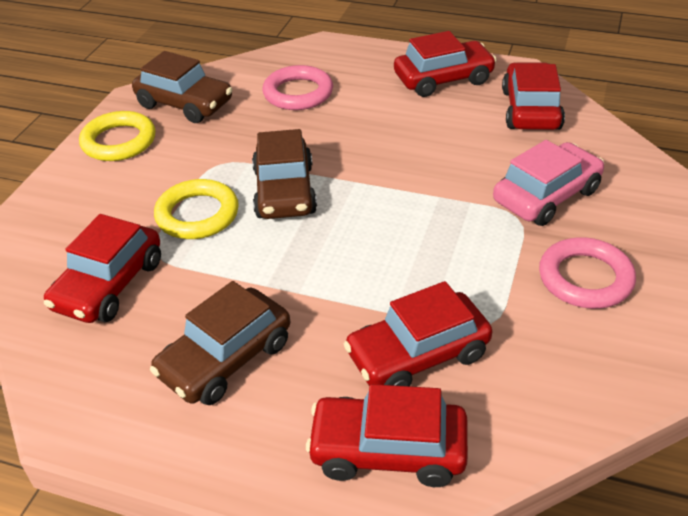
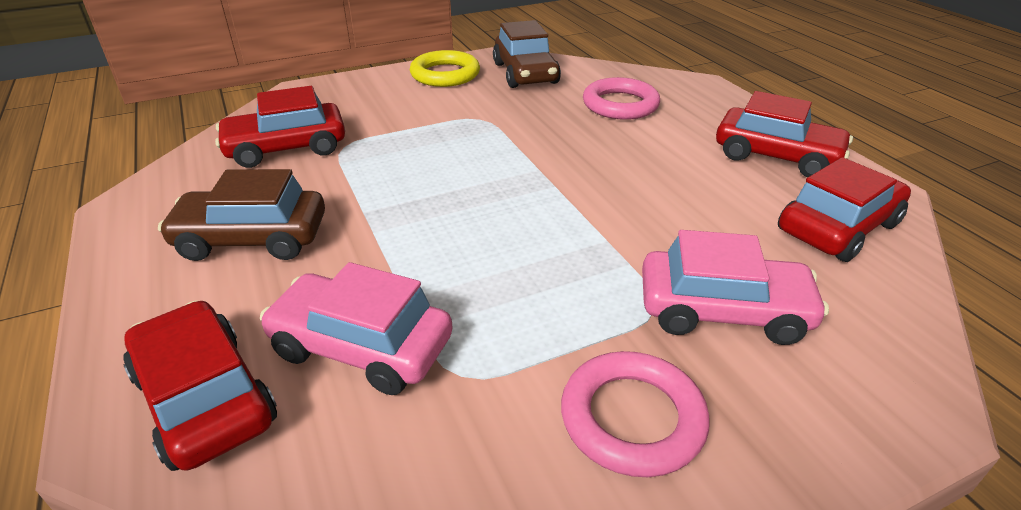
camera: 45 degrees right, 5 degrees down
yellow ring [154,179,239,239] -> none
brown car [252,129,317,219] -> none
red car [344,281,492,386] -> pink car [260,262,453,395]

